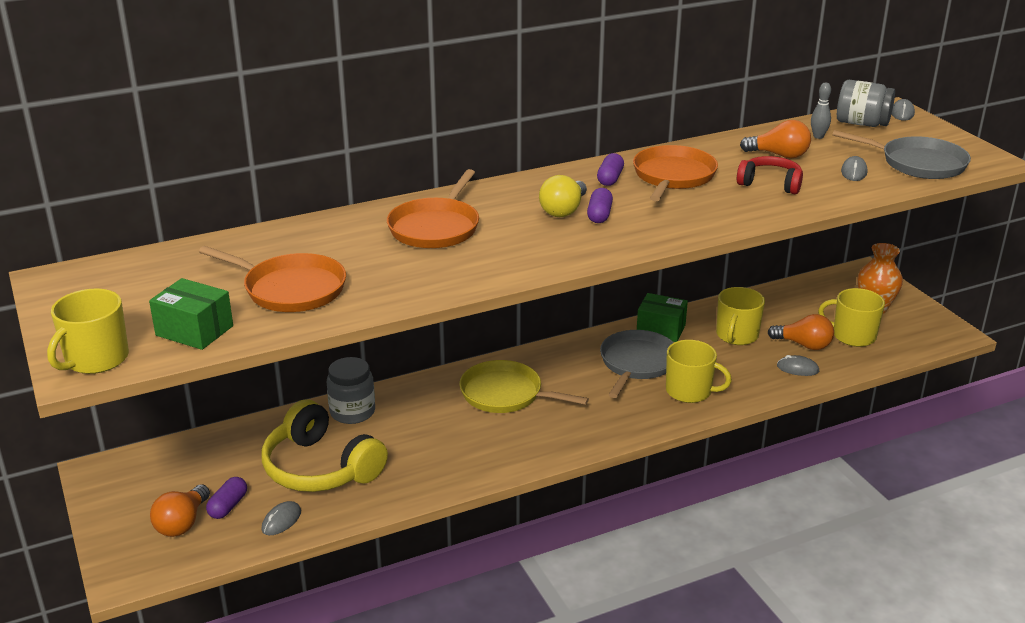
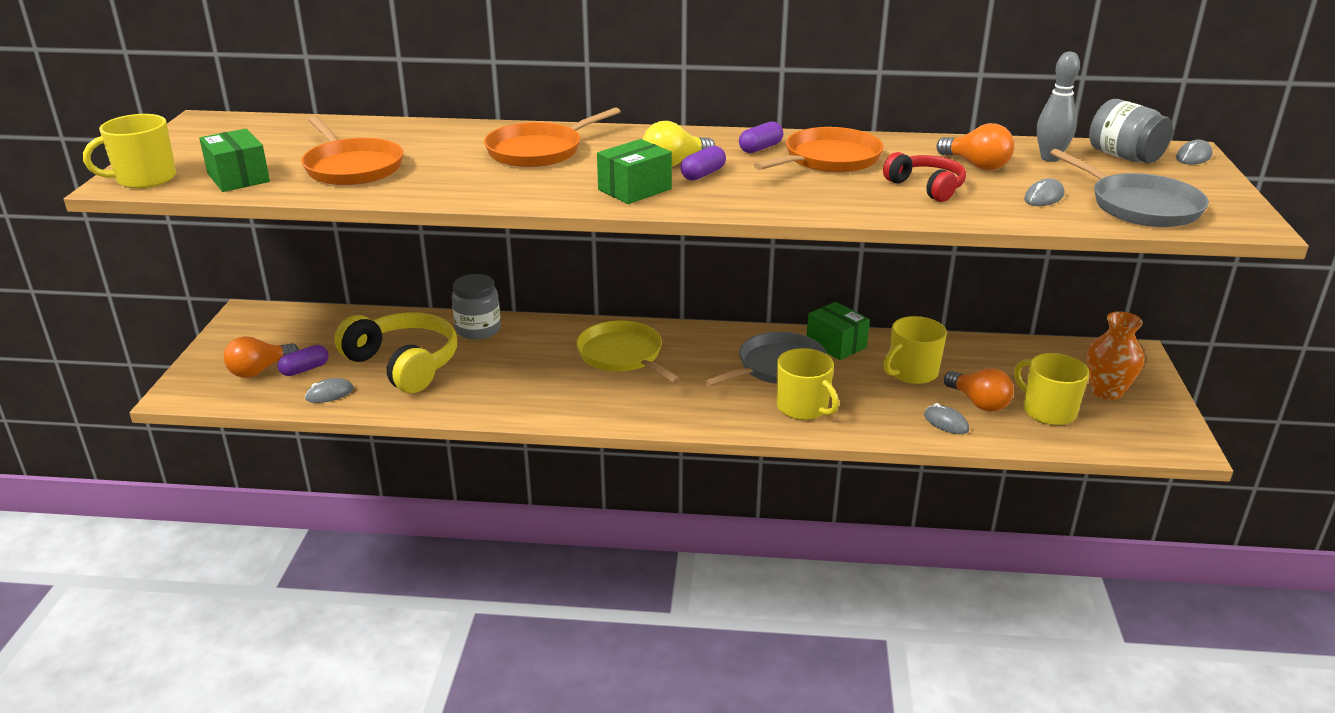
camera: 30 degrees right, 0 degrees up
yellow headphones [262,399,388,492] -> yellow headphones turned 150 degrees clockwise [334,312,457,393]
grey bowling pin [811,82,831,139] -> grey bowling pin [1037,52,1080,162], size x1.54
none -> green box [597,139,672,204]

